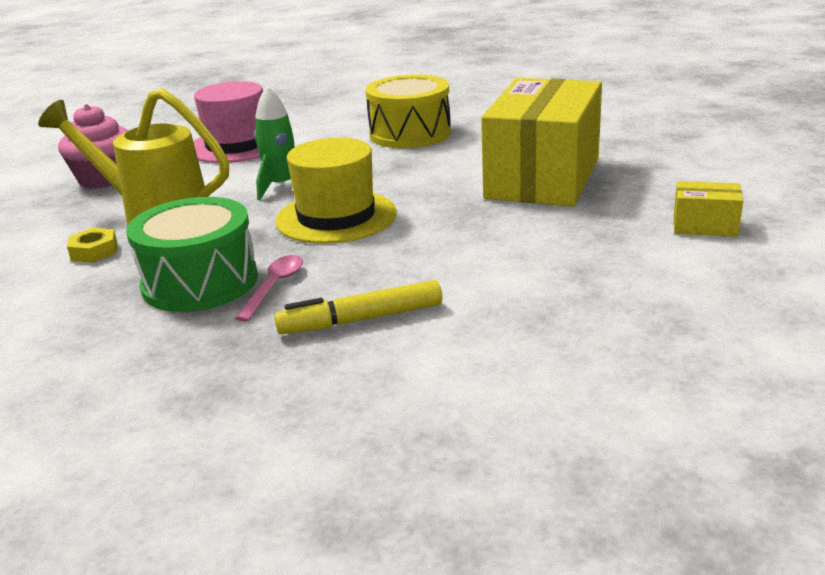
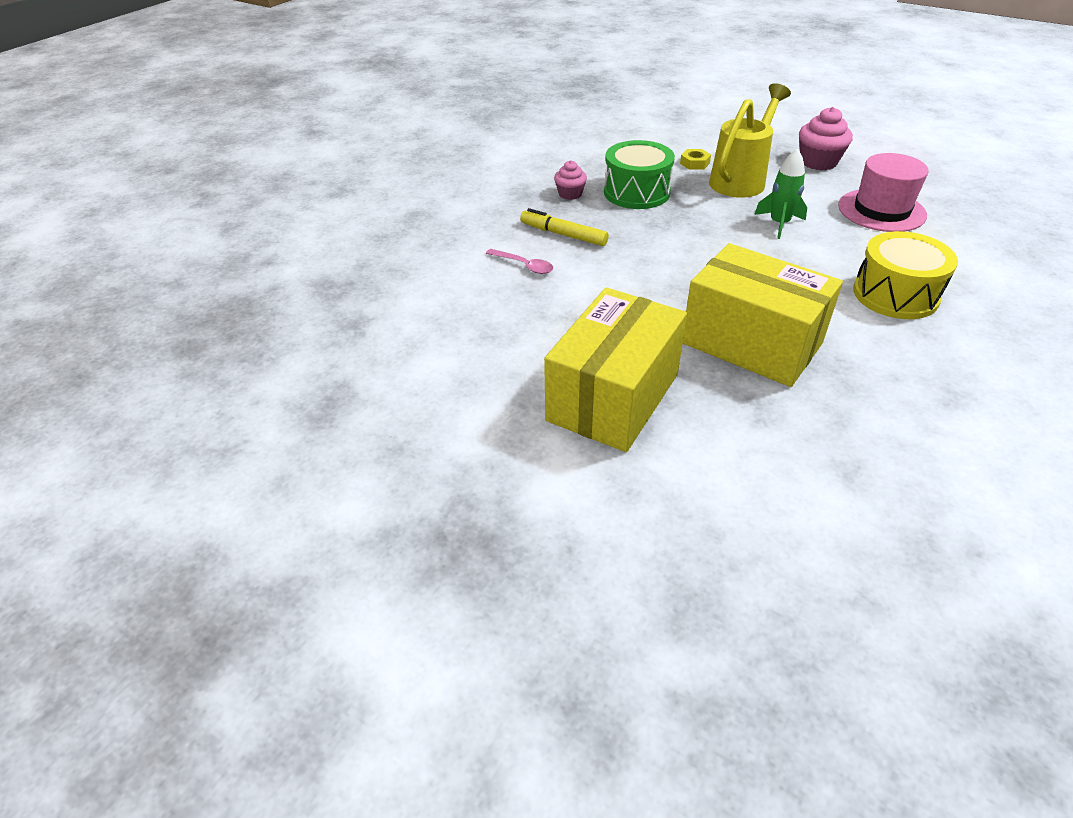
camera: 105 degrees right, 15 degrees up
pink spoon [235,255,303,322] -> pink spoon moved to [486,249,553,274]
yellow marker [274,280,442,334] -> yellow marker turned 60 degrees counterclockwise [520,208,609,246]
yellow hat [275,138,397,244] -> none
yellow box [673,181,743,237] -> yellow box [544,287,687,452], size x2.43
none -> pink cupcake [554,160,587,200]

